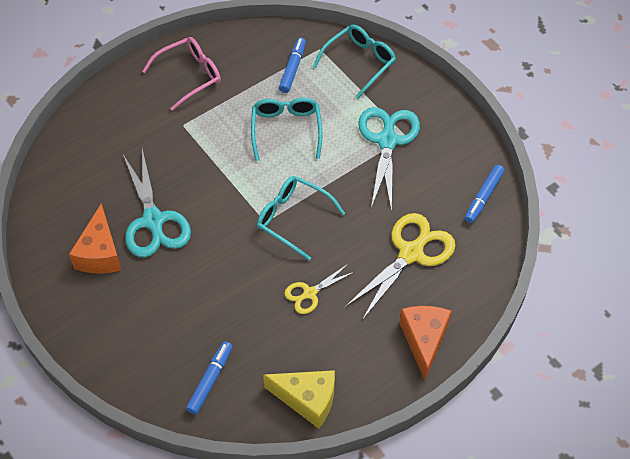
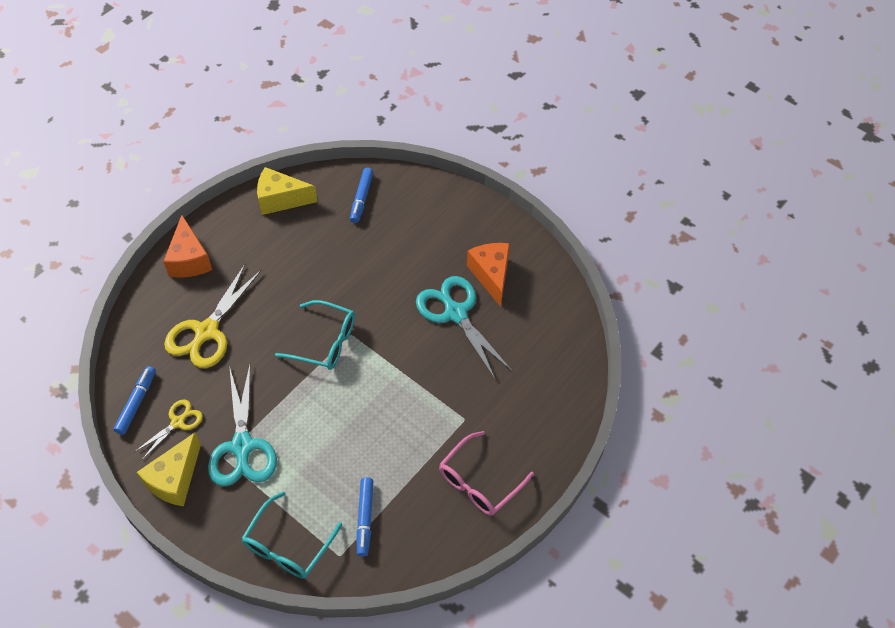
camera: 165 degrees right, 0 degrees up
turquoise glasses [251,98,322,161] -> none
yellow scissors [284,264,354,314] -> yellow scissors moved to [134,399,203,460]
none -> yellow cheese [137,433,201,506]

